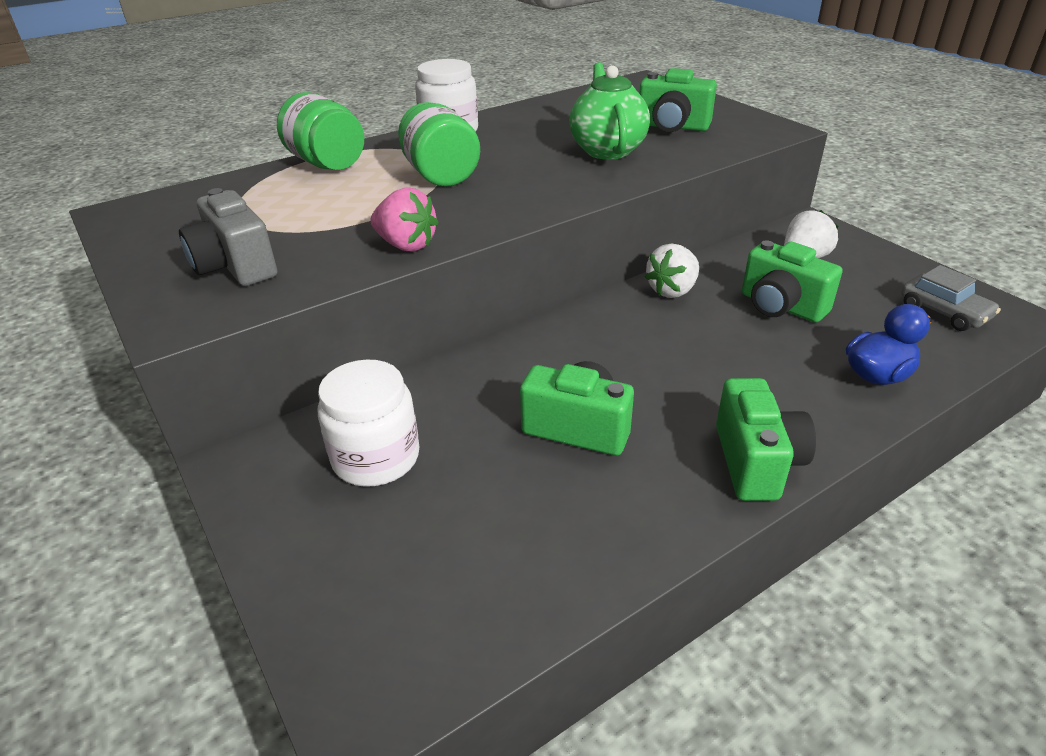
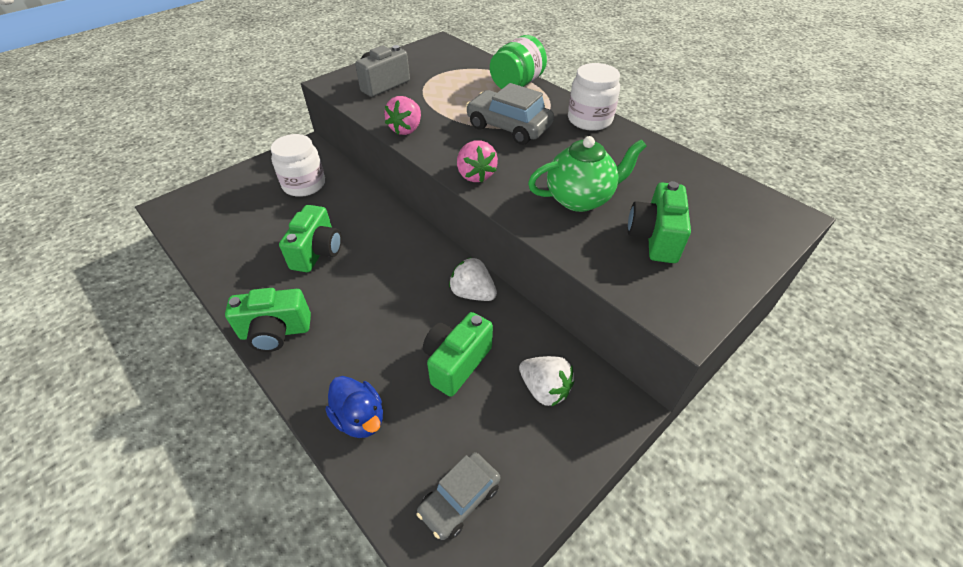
camera: 80 degrees right, 10 degrees up
green jar [398,102,480,186] -> grey car [466,83,554,145]
none -> pink strawberry [457,140,498,183]

